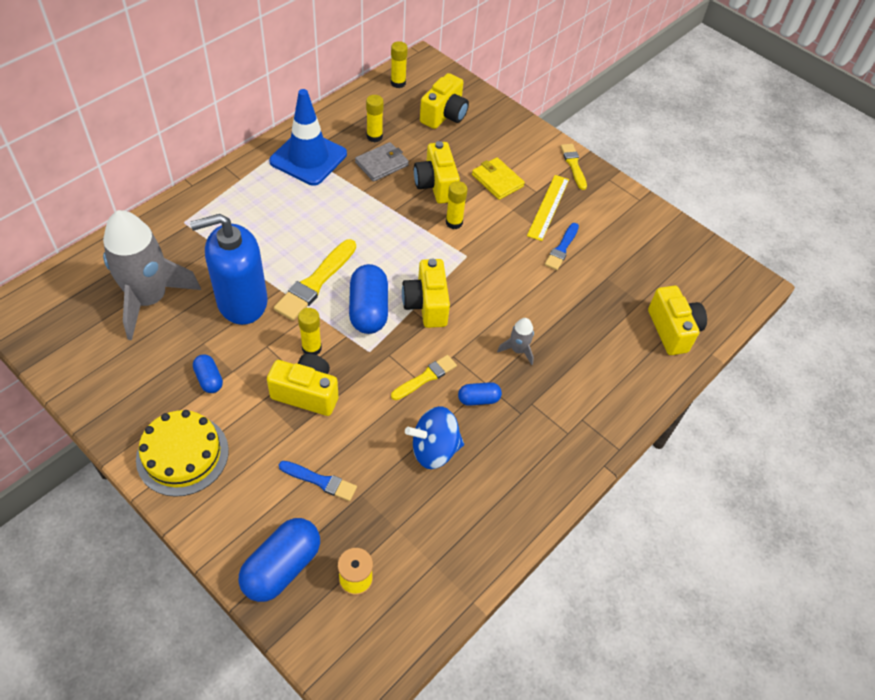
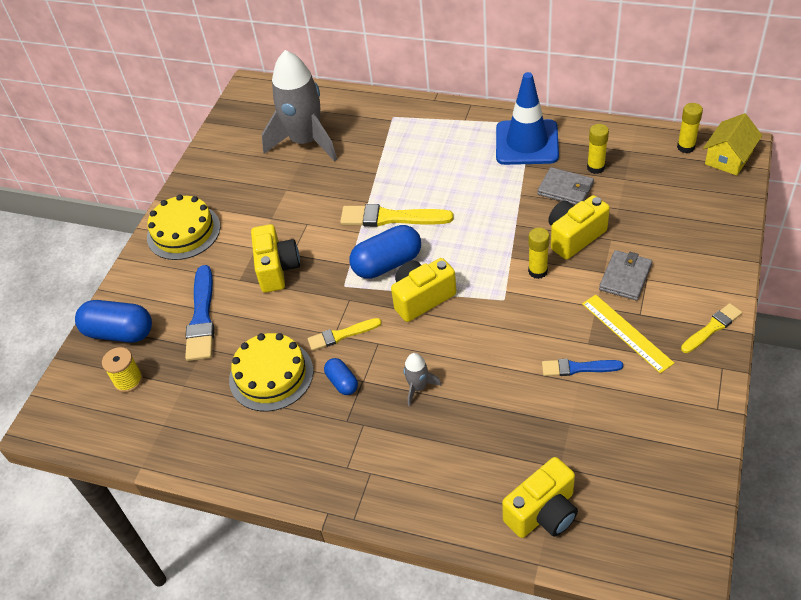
camera: 75 degrees right, 5 degrees down
blue soap dispenser [190,214,268,325] -> none
blue capsule [193,354,223,393] -> none
blue brush [279,461,357,501] -> blue brush [185,265,214,361], size x1.64
yellow glue stick [298,308,322,355] -> none
yellow brush [391,355,457,400] -> yellow brush turned 135 degrees clockwise [308,318,382,351]
blue spinning top [405,406,464,469] -> yellow cake [229,333,314,412]
yellow camera [420,73,469,129] -> none
yellow wallet [472,157,525,200] -> grey wallet [599,250,652,301]
yellow ruler [527,175,569,241] -> yellow ruler turned 60 degrees clockwise [582,295,674,373]
none -> yellow house [703,113,762,176]

